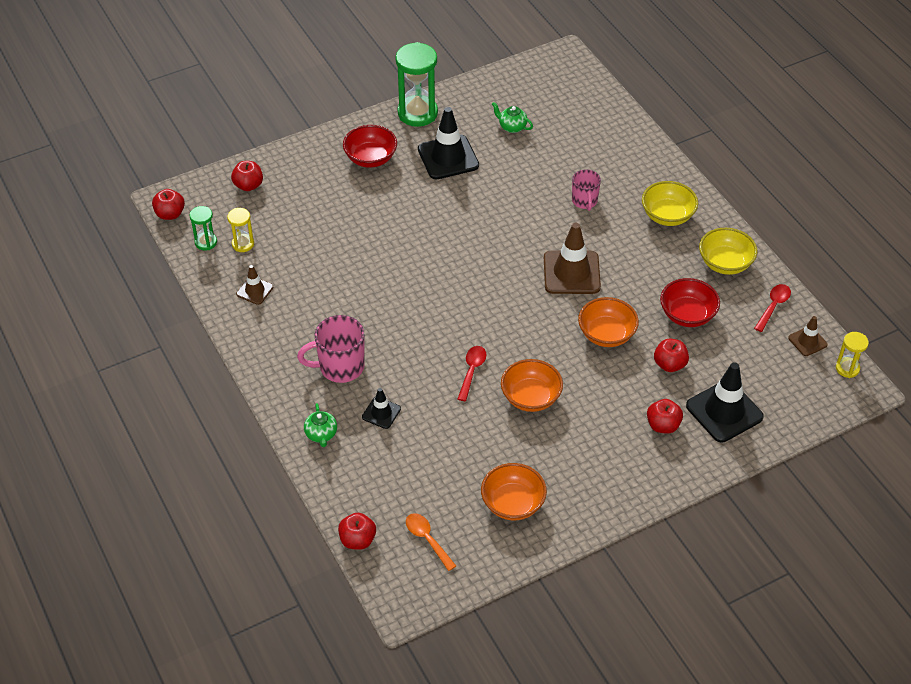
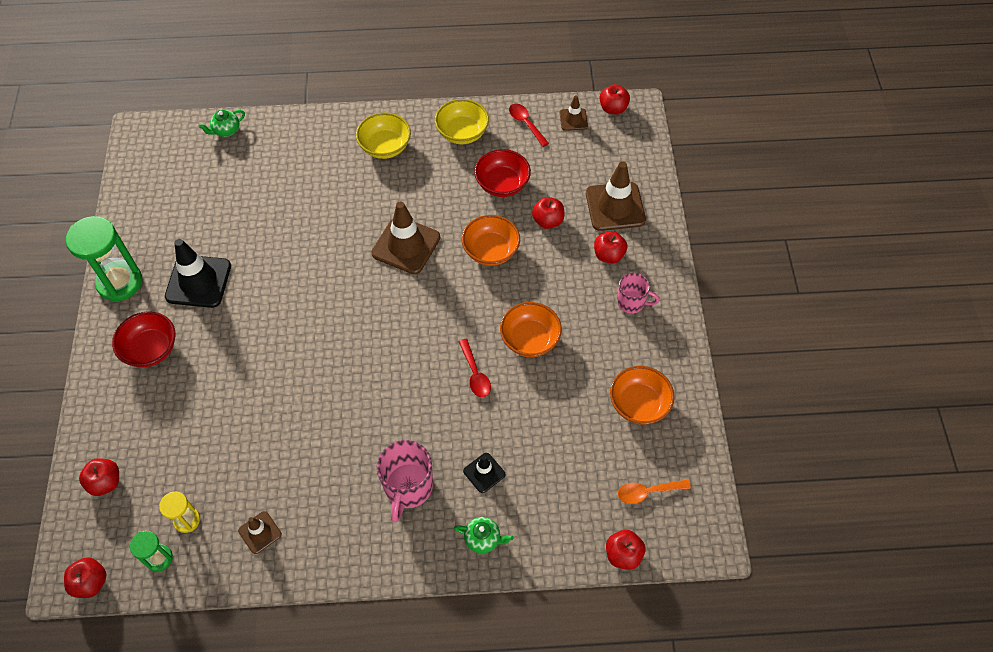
camera: 65 degrees left, 10 degrees up
red spoon [458,346,486,401] -> red spoon turned 150 degrees counterclockwise [458,339,491,397]
green teapot [492,102,533,133] -> green teapot moved to [199,110,245,137]
pink mug [572,169,601,211] -> pink mug moved to [617,273,659,313]
black traffic cone [686,362,764,442] -> brown traffic cone [586,161,646,231]
yellow hourglass [836,332,869,378] -> red apple [599,84,630,114]

